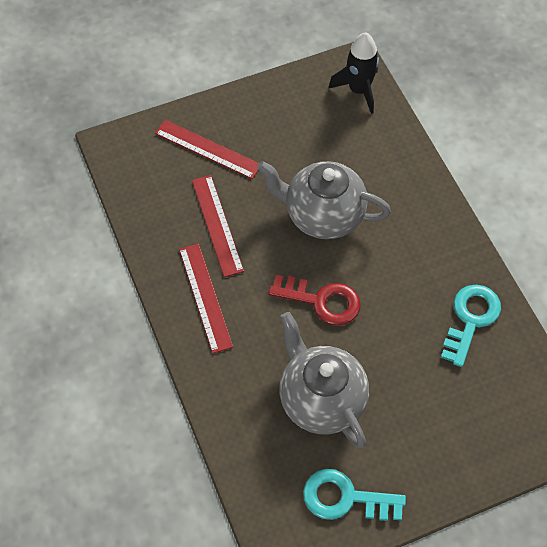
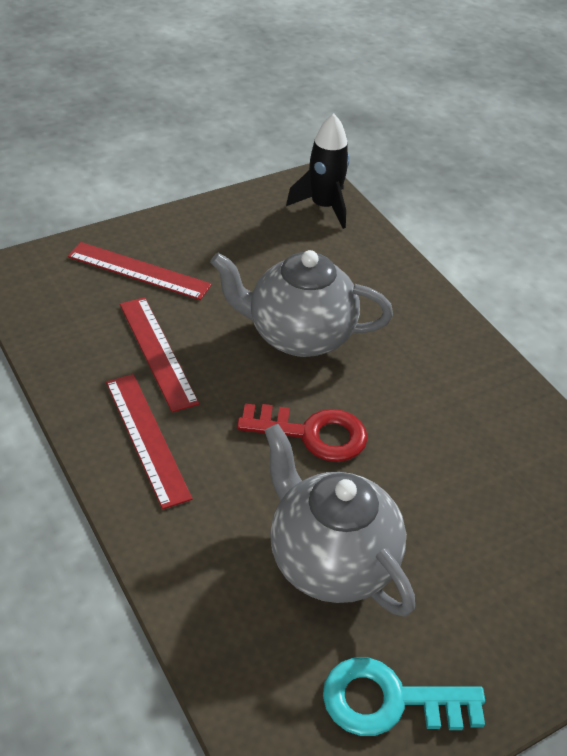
camera: 10 degrees left, 15 degrees down
turquoise key [441,285,501,367] -> none

